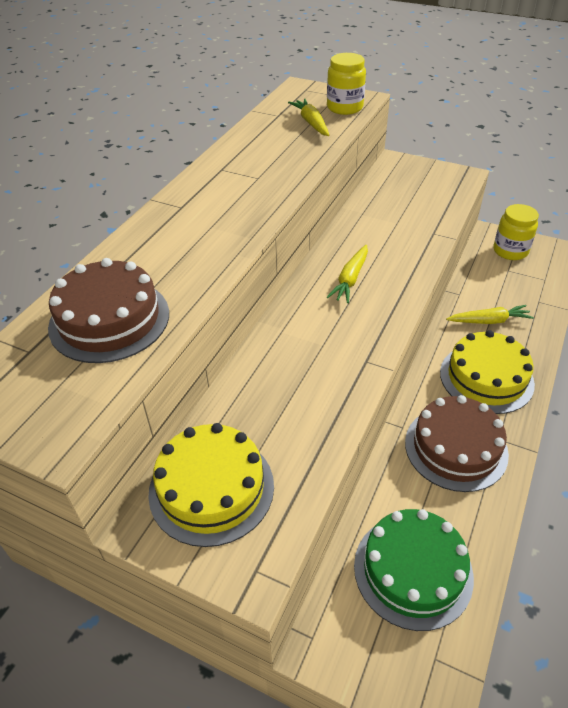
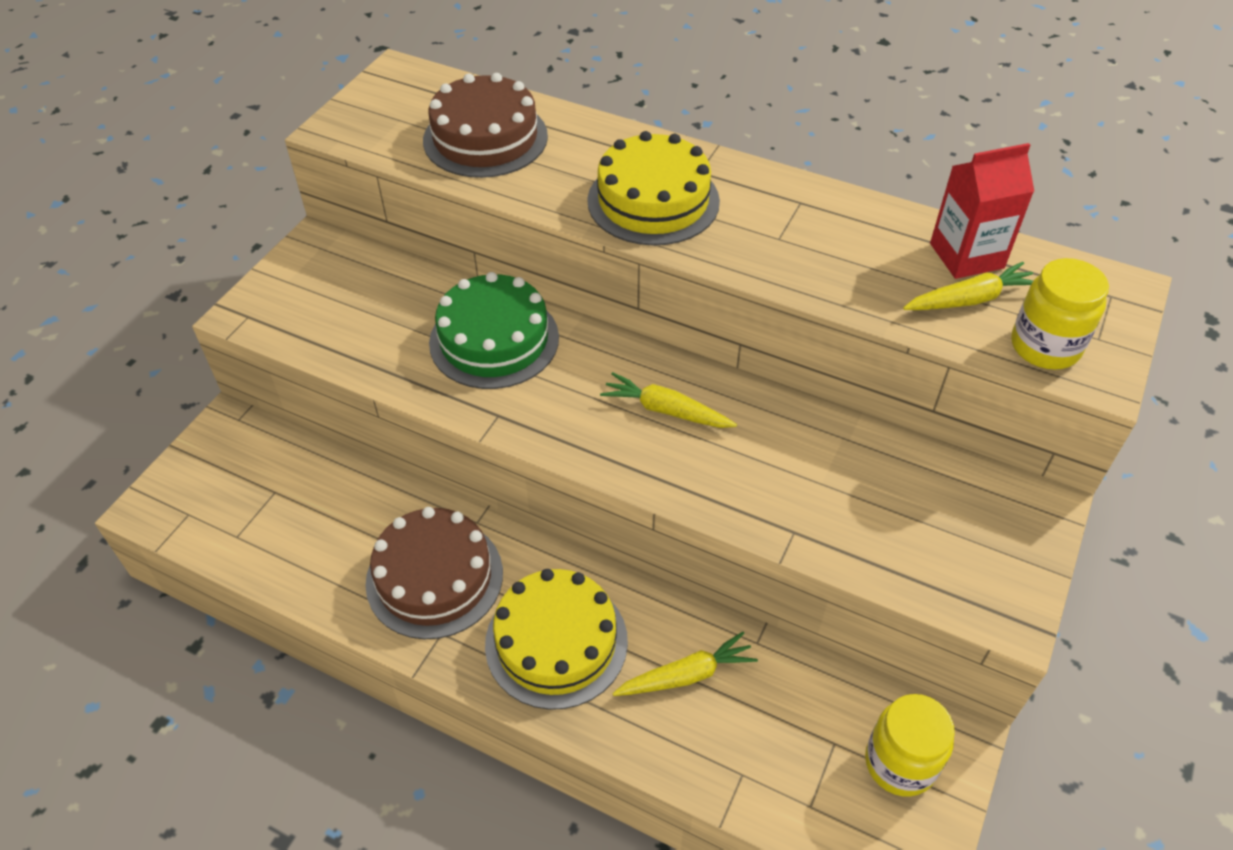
camera: 90 degrees right, 5 degrees up
yellow cake [148,423,274,547] -> yellow cake moved to [587,131,720,245]
green cake [354,509,474,631] -> green cake moved to [429,272,559,389]
yellow carrot [446,305,534,324] -> yellow carrot turned 105 degrees counterclockwise [612,632,758,696]
none -> red carton [930,143,1034,279]

